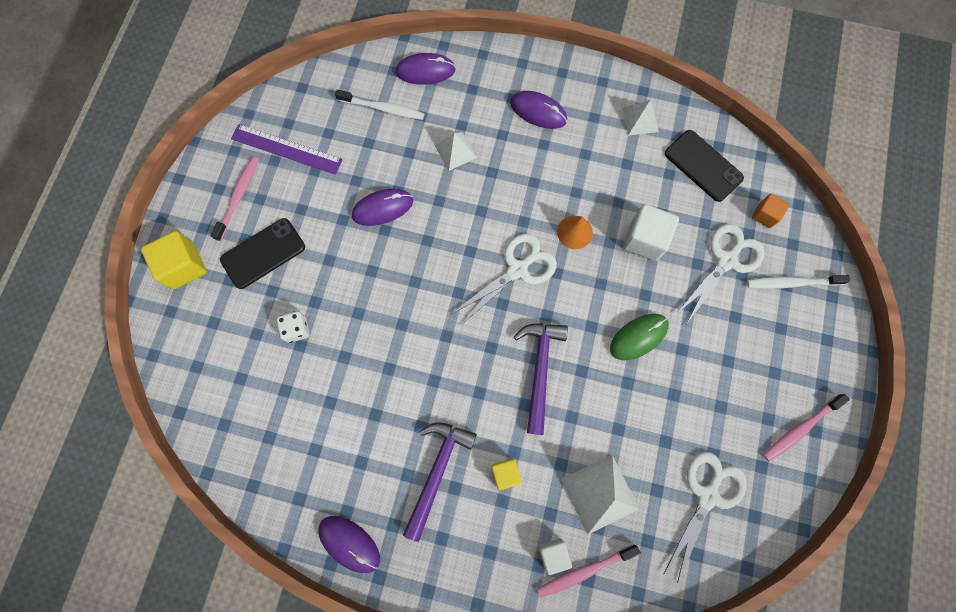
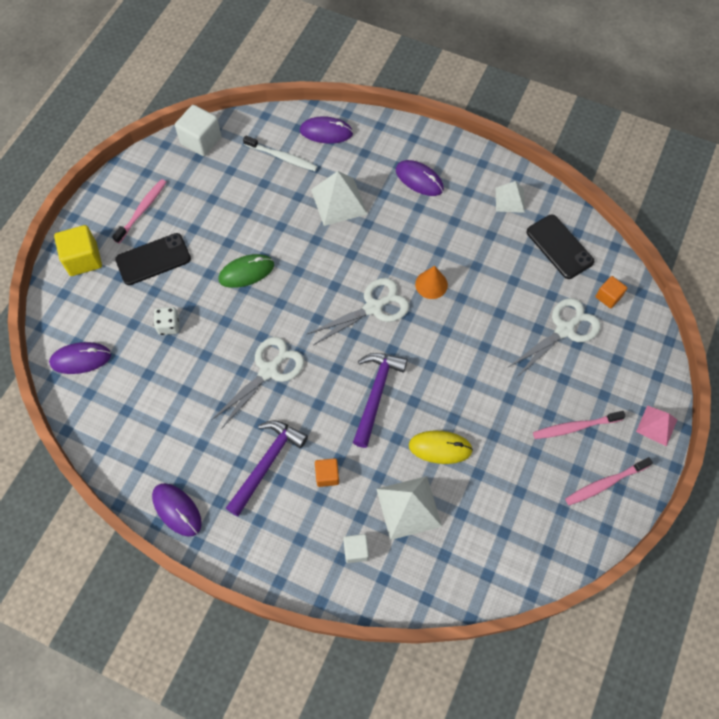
camera: 10 degrees right, 10 degrees down
purple ruler [231,124,343,175] -> none
purple mouse [352,189,413,226] -> purple mouse moved to [49,342,111,374]
white pyramid [435,132,477,171] -> white pyramid [311,171,367,226], size x1.60
yellow cube [491,459,522,490] -> orange cube [315,458,339,487]
pink toothbrush [537,544,641,598] -> pink toothbrush moved to [533,411,626,439]
green mouse [610,314,669,360] -> green mouse moved to [218,254,274,288]
white cube [623,204,679,261] -> white cube moved to [175,105,222,156]
white scissors [663,452,747,583] -> white scissors moved to [212,337,304,429]
white toothbrush [747,275,850,289] -> none
none -> yellow mouse [409,431,473,464]
none -> pink pyramid [636,405,677,447]

